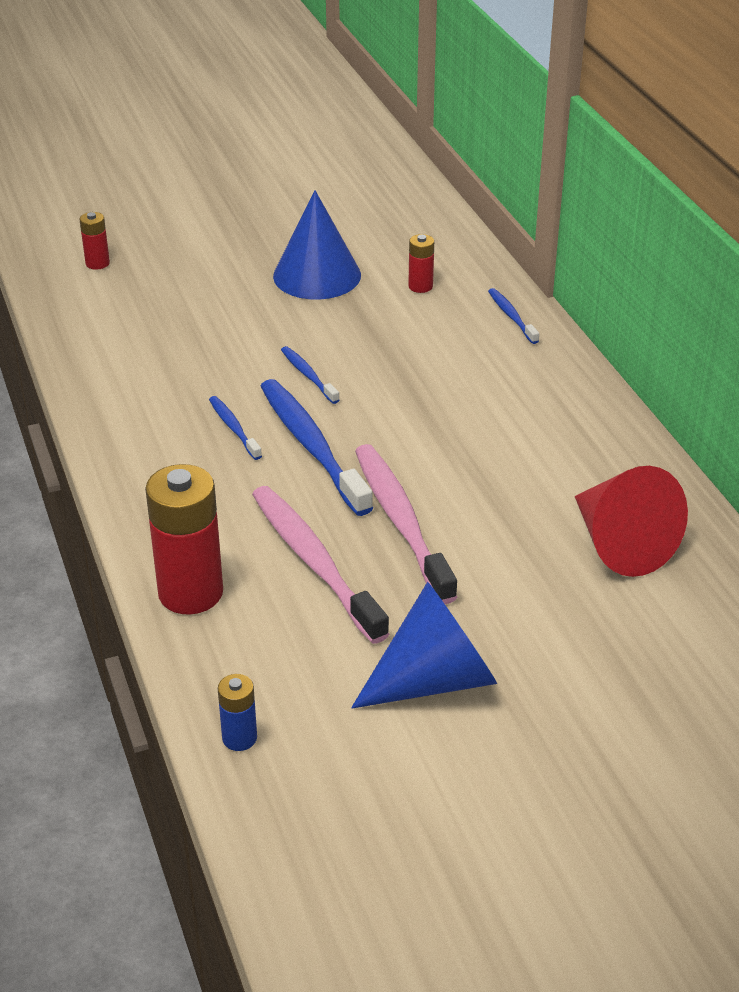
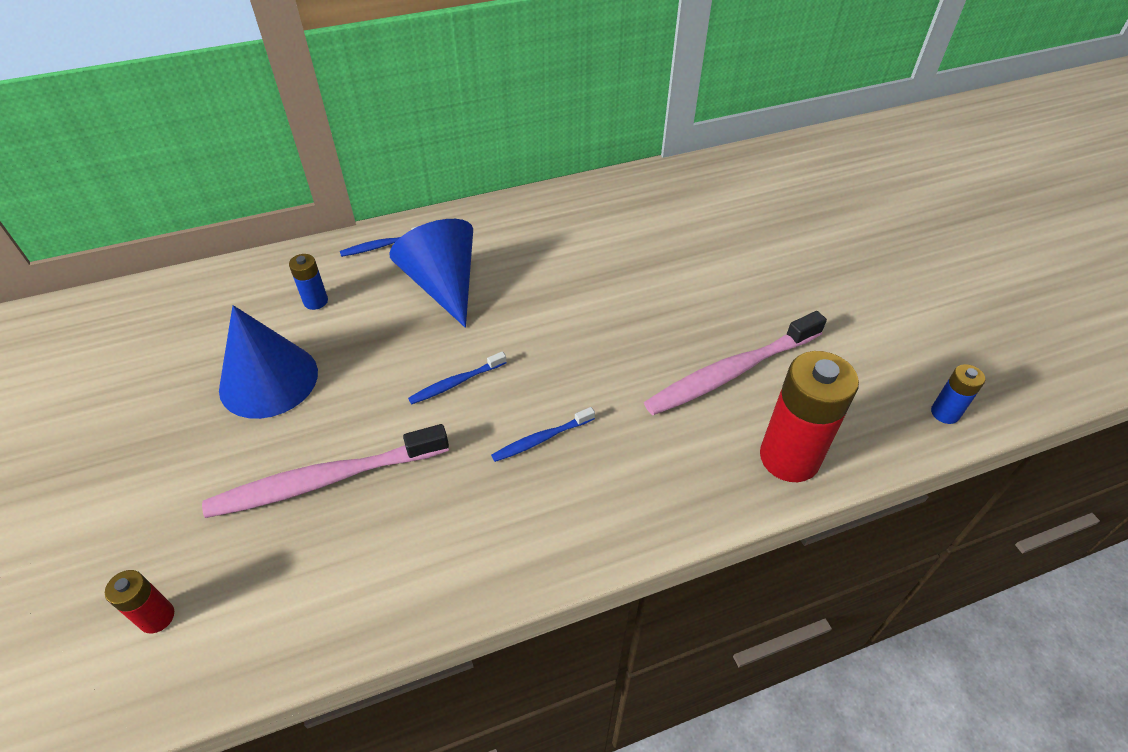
camera: 90 degrees left, 10 degrees up
blue toothbrush [260,379,373,516] -> none
blue cone [351,582,497,708] -> blue cone moved to [389,219,473,328]
pink toothbrush [355,444,457,604] -> pink toothbrush moved to [202,424,449,518]
red battery [408,234,434,293] -> blue battery [289,254,328,310]
red cone [575,466,688,577] -> none

